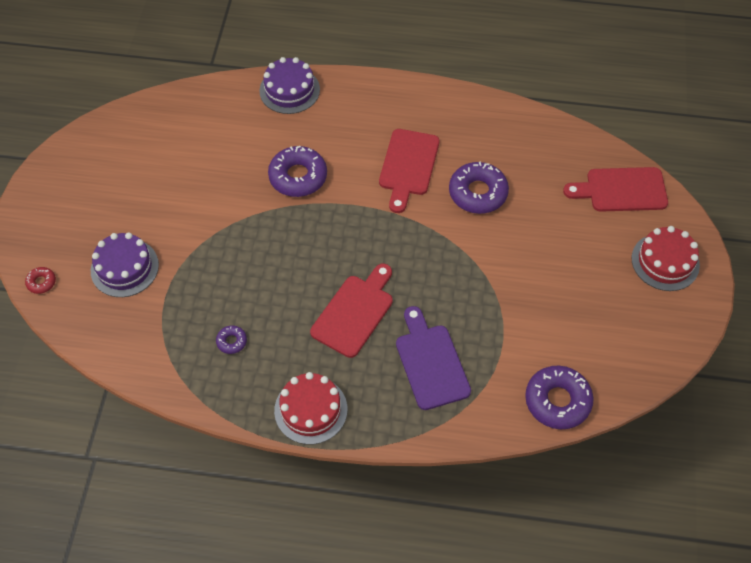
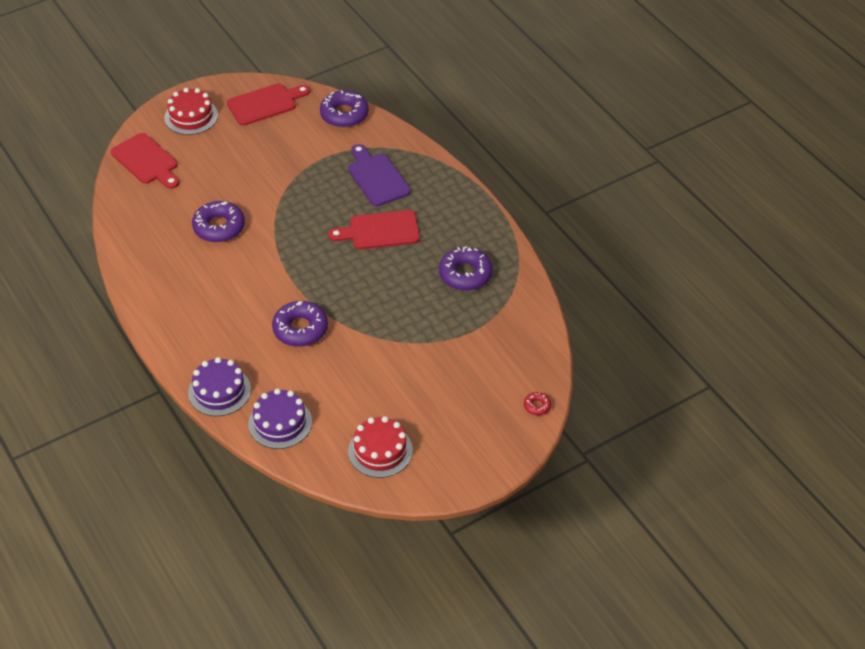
camera: 130 degrees left, 10 degrees down
purple cake [91,232,159,297] -> purple cake moved to [248,388,312,449]
purple donut [216,326,247,354] -> purple donut [439,246,493,291], size x2.10
red cake [274,372,347,445] -> red cake moved to [348,416,413,478]
red cutting board [379,129,440,213] -> red cutting board moved to [227,83,310,126]
purple cutting board [396,306,471,410] -> purple cutting board turned 120 degrees clockwise [348,144,411,206]

